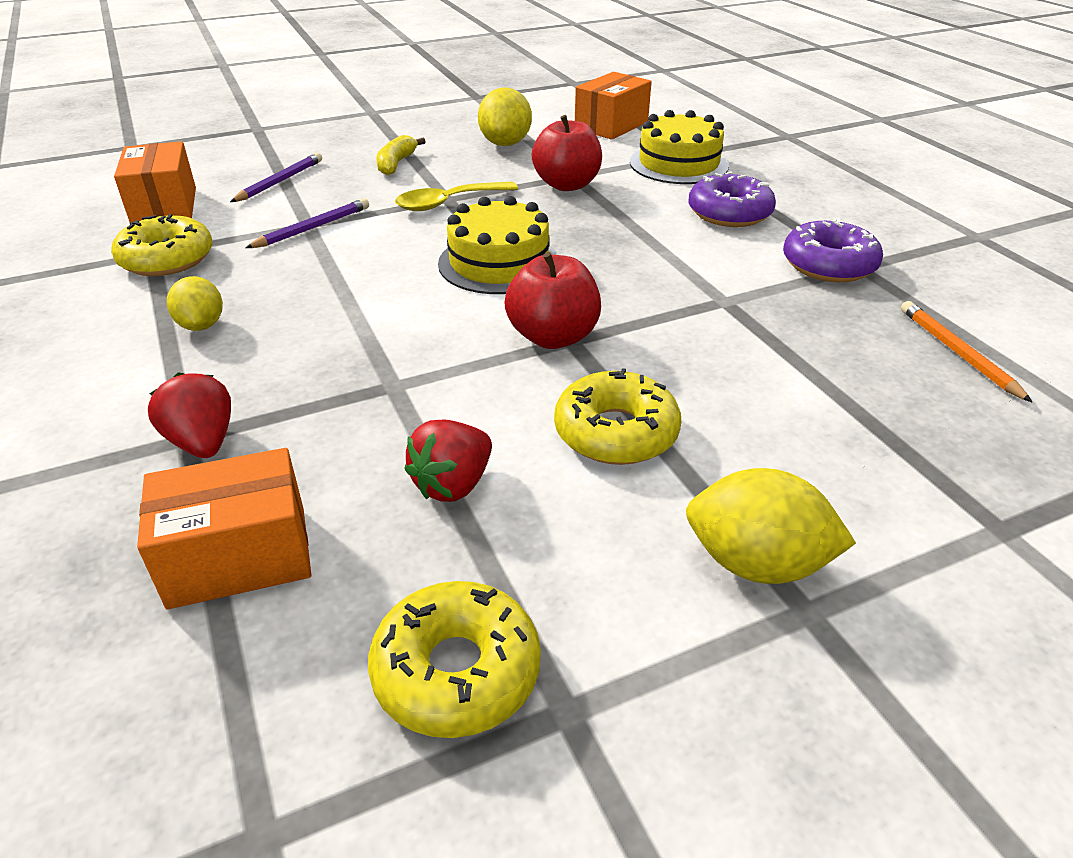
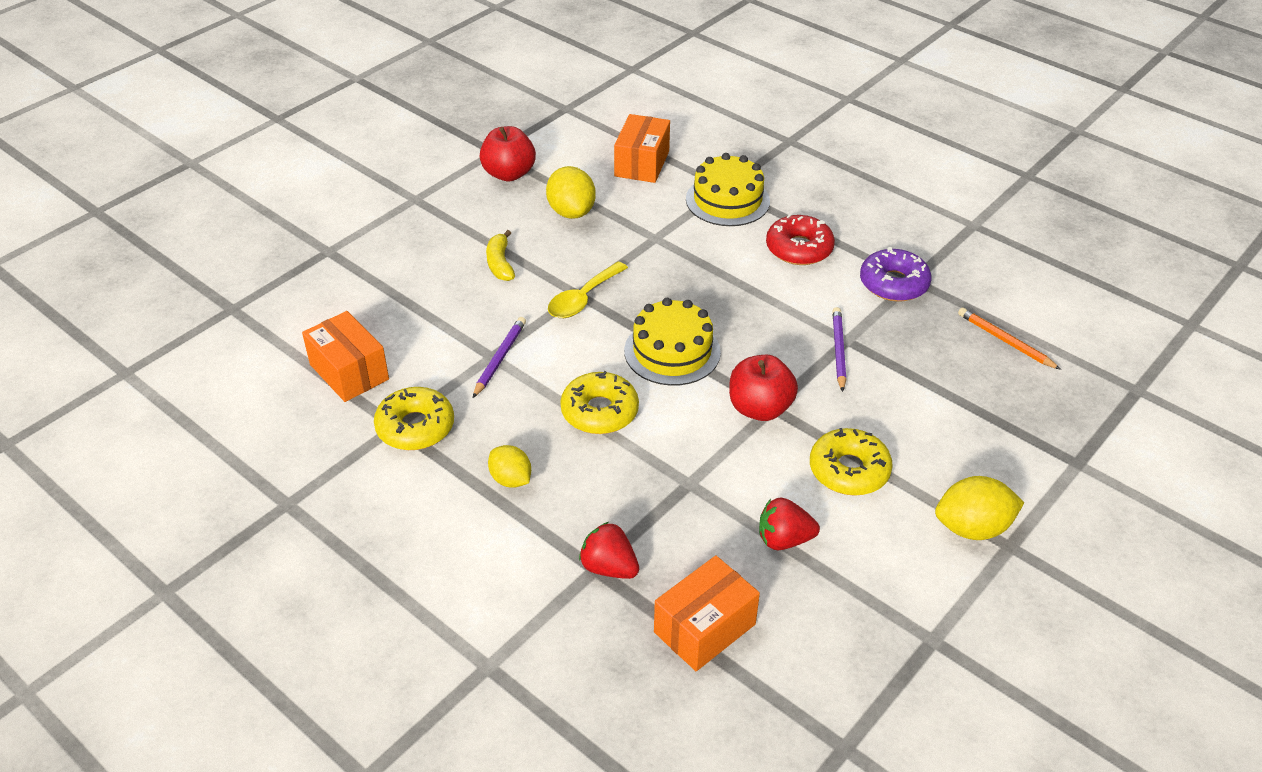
camera: 25 degrees left, 5 degrees up
purple pencil [230,153,322,202] -> purple pencil moved to [832,307,846,392]
yellow donut [368,581,541,738] -> yellow donut moved to [560,371,639,434]
red strawberry [404,419,492,502] -> red strawberry turned 75 degrees clockwise [759,497,820,550]
red apple [532,115,602,191] -> red apple moved to [479,126,536,181]
purple donut [688,171,776,227] -> red donut [766,214,835,265]

